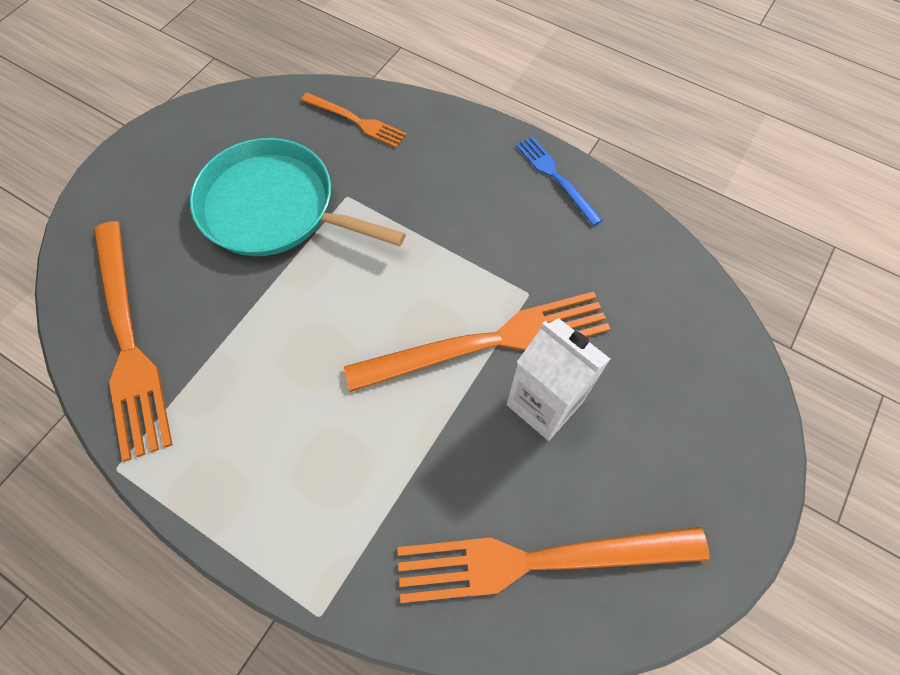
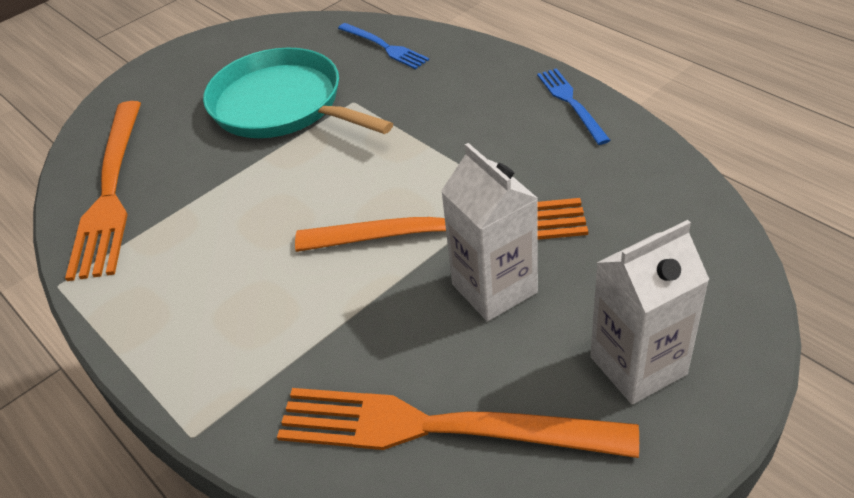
camera: 20 degrees right, 20 degrees down
orange fork [301,93,407,148] -> blue fork [338,23,429,69]
none -> white carton [590,220,710,405]

